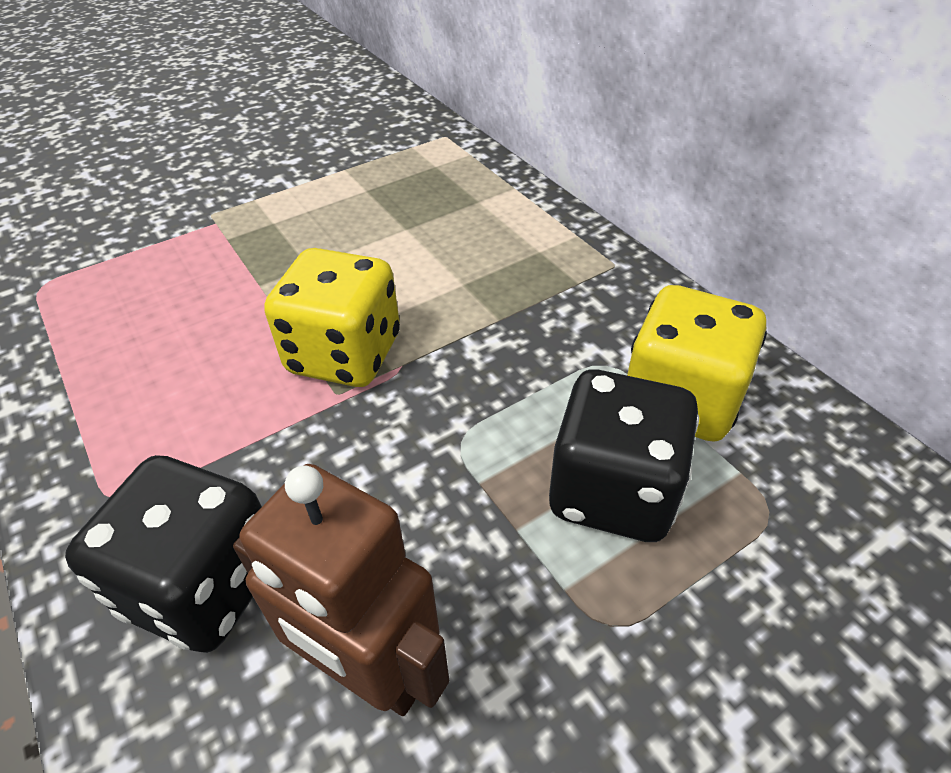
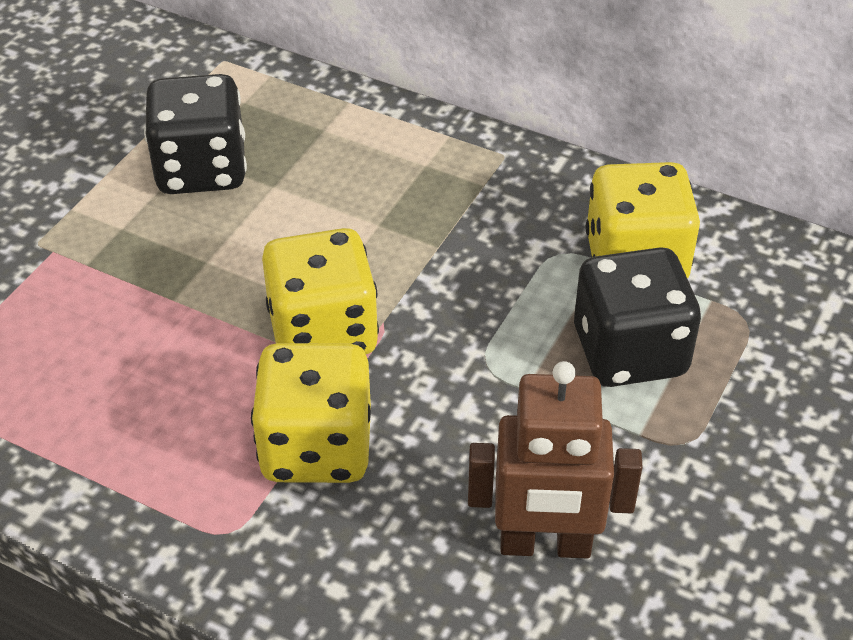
camera: 30 degrees left, 0 degrees up
black dice [65,455,262,653] -> black dice moved to [144,74,247,194]
none -> yellow dice [251,343,371,483]

